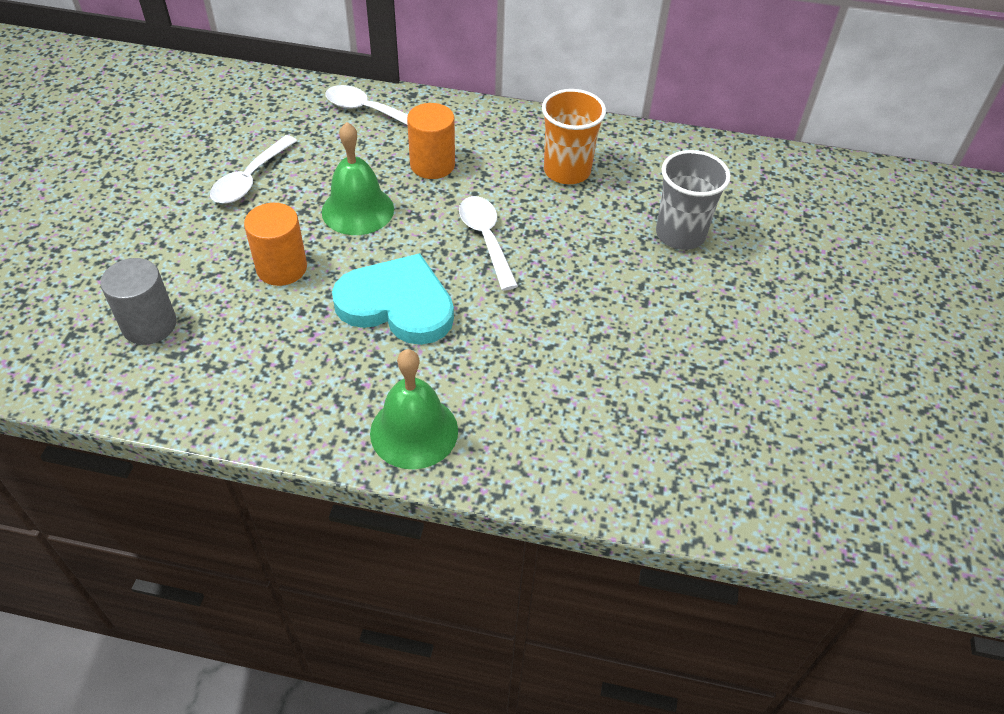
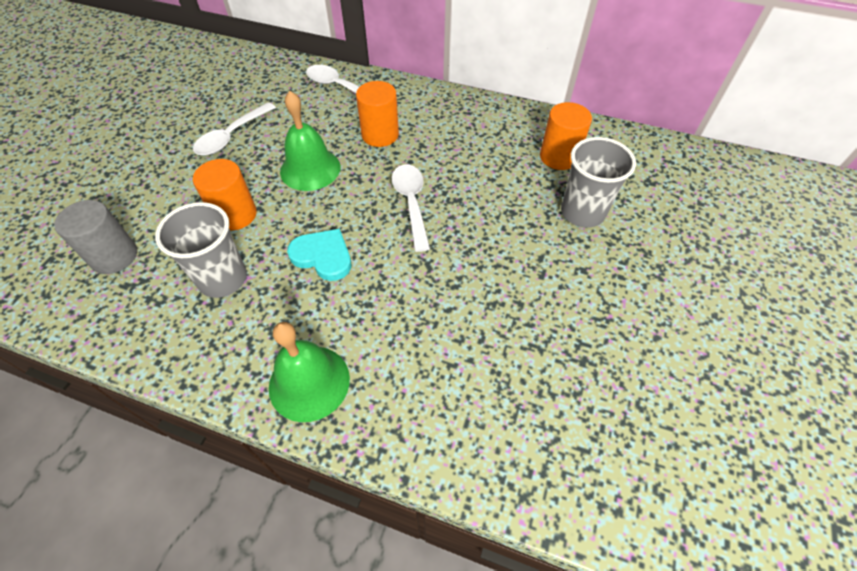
camera: 10 degrees right, 5 degrees up
turquoise heart [332,253,454,345] -> turquoise heart [287,229,351,281], size x0.63
orange cup [542,89,606,184] -> none
none -> grey cup [155,202,247,298]
none -> orange cylinder [540,102,592,170]

